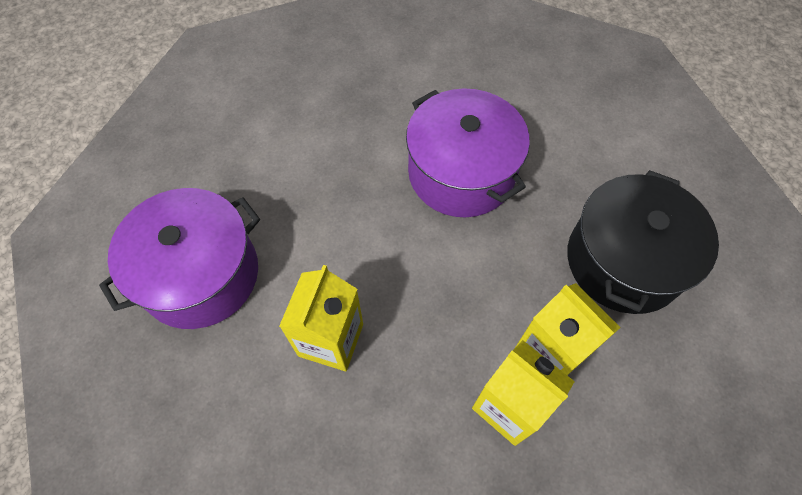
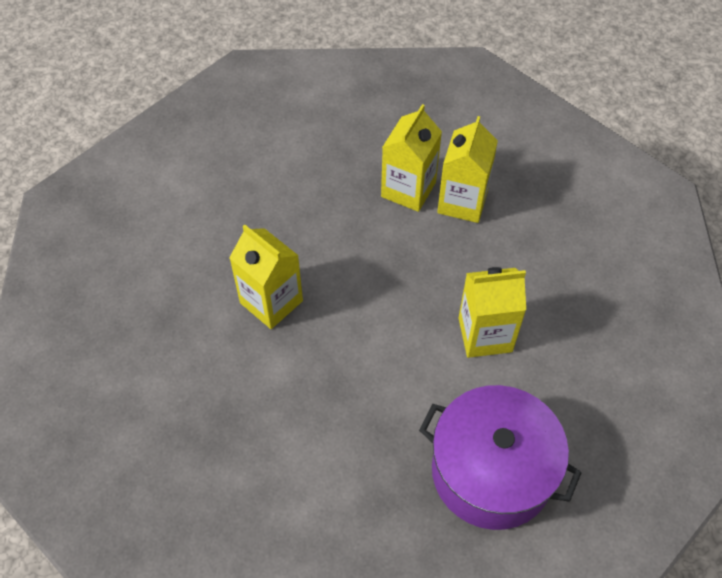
camera: 115 degrees left, 5 degrees down
purple pot [406,88,530,218] -> yellow carton [229,224,303,329]
black pot [567,170,719,314] -> none

